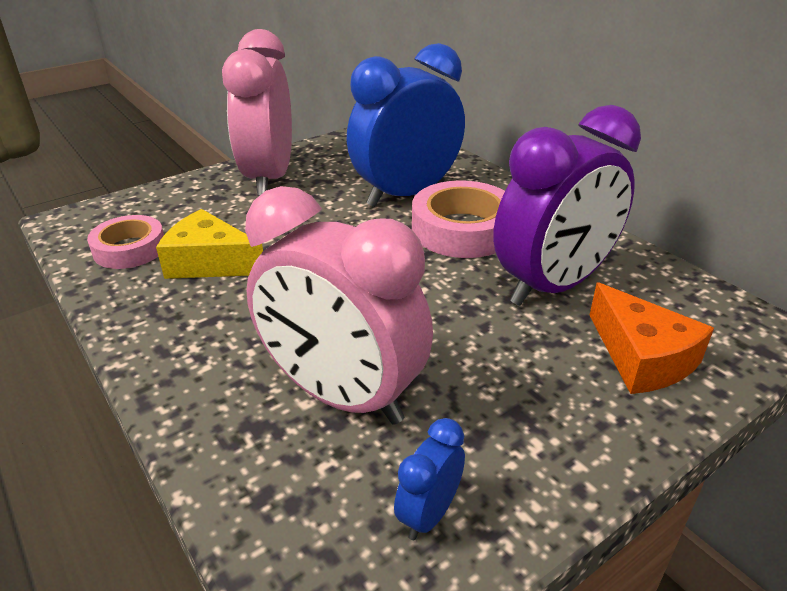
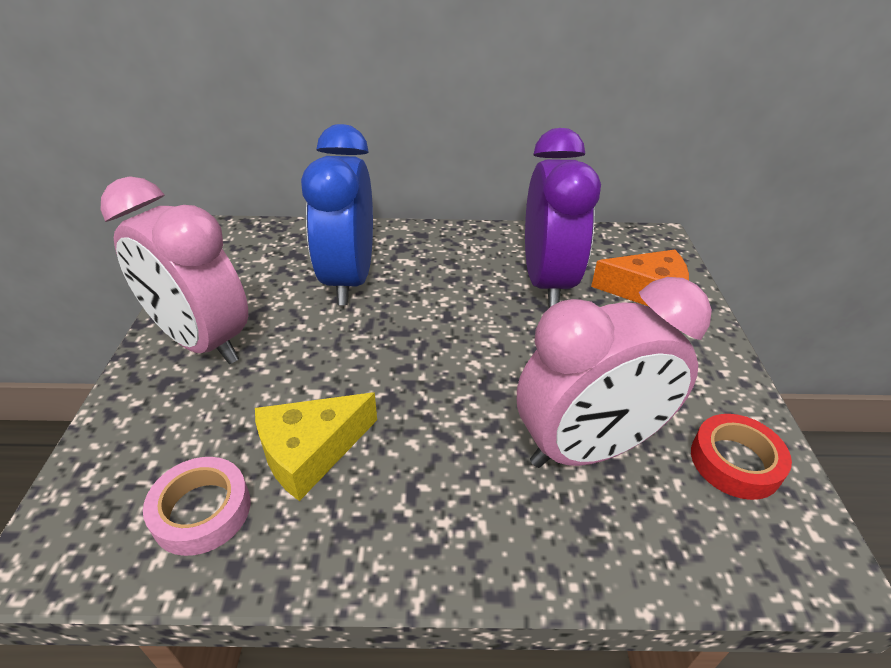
camera: 55 degrees left, 5 degrees up
blue clock [394,418,465,540] -> red tape [691,414,792,500]
pink tape [412,180,505,258] -> none

